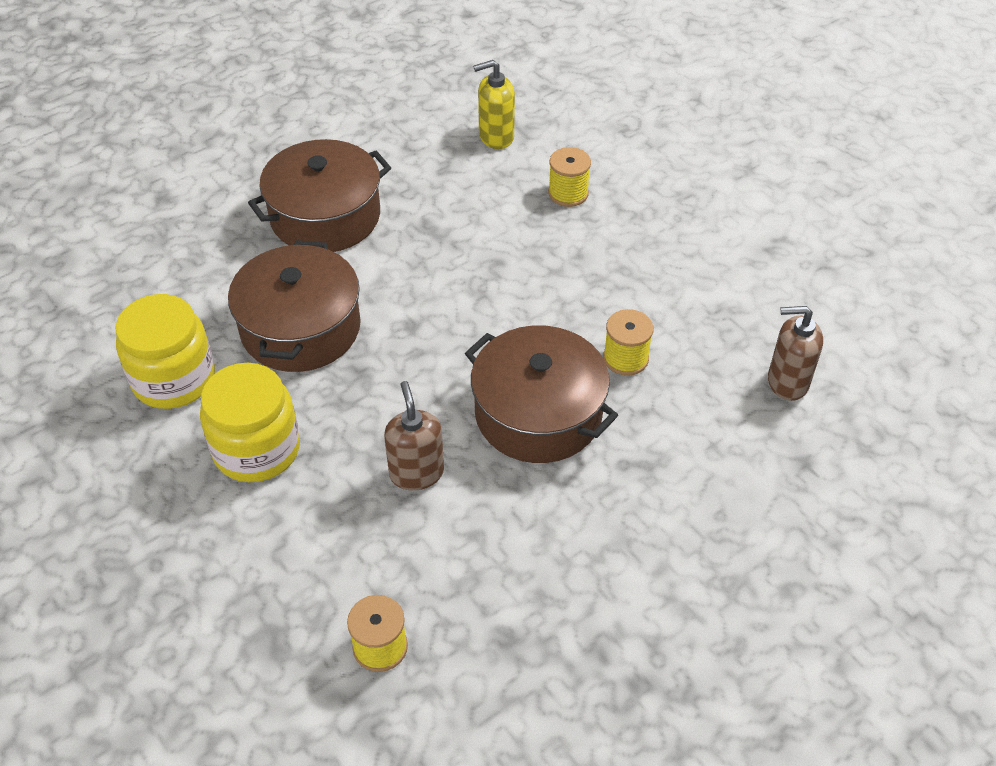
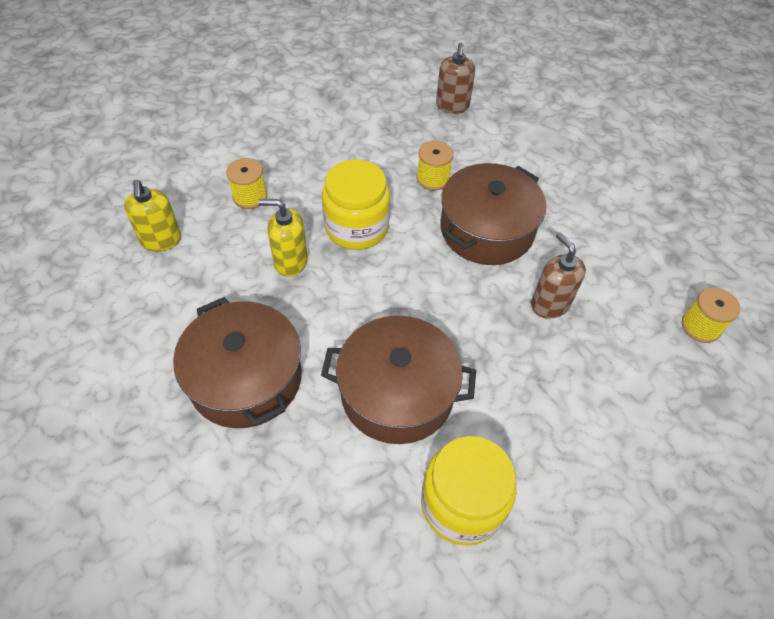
camera: 90 degrees left, 5 degrees up
yellow jar [200,363,300,482] -> yellow jar moved to [322,159,390,250]
brown soap dispenser [384,381,444,491] -> brown soap dispenser turned 75 degrees clockwise [531,232,586,319]
none -> yellow soap dispenser [258,199,308,277]

